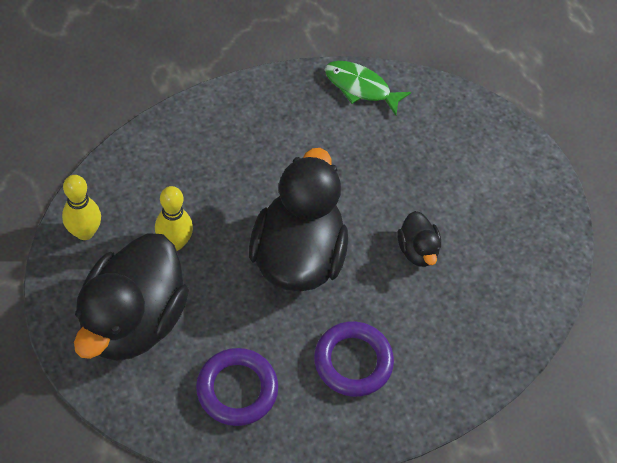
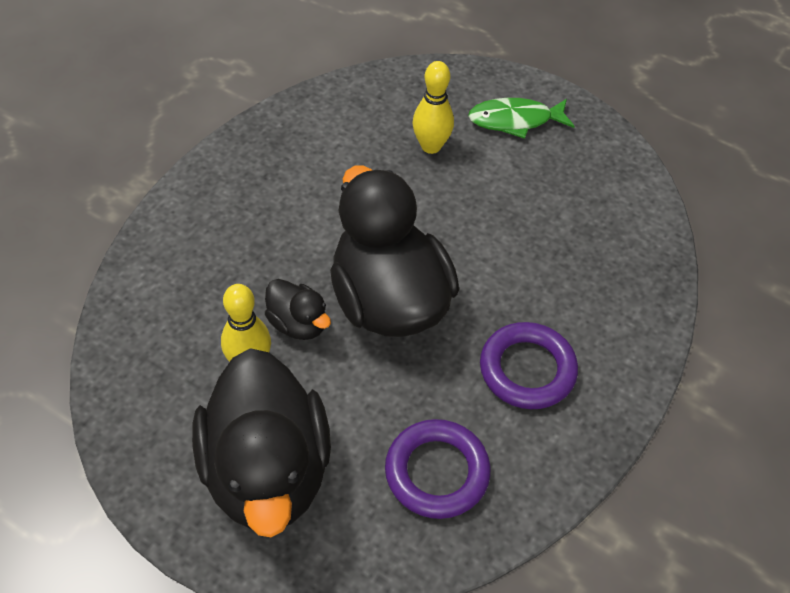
camera: 30 degrees left, 5 degrees down
yellow bowling pin [62,175,101,240] -> yellow bowling pin moved to [412,61,454,154]
green fish [325,61,411,115] -> green fish moved to [468,98,575,139]
black duck [398,211,441,267] -> black duck moved to [265,279,331,340]

